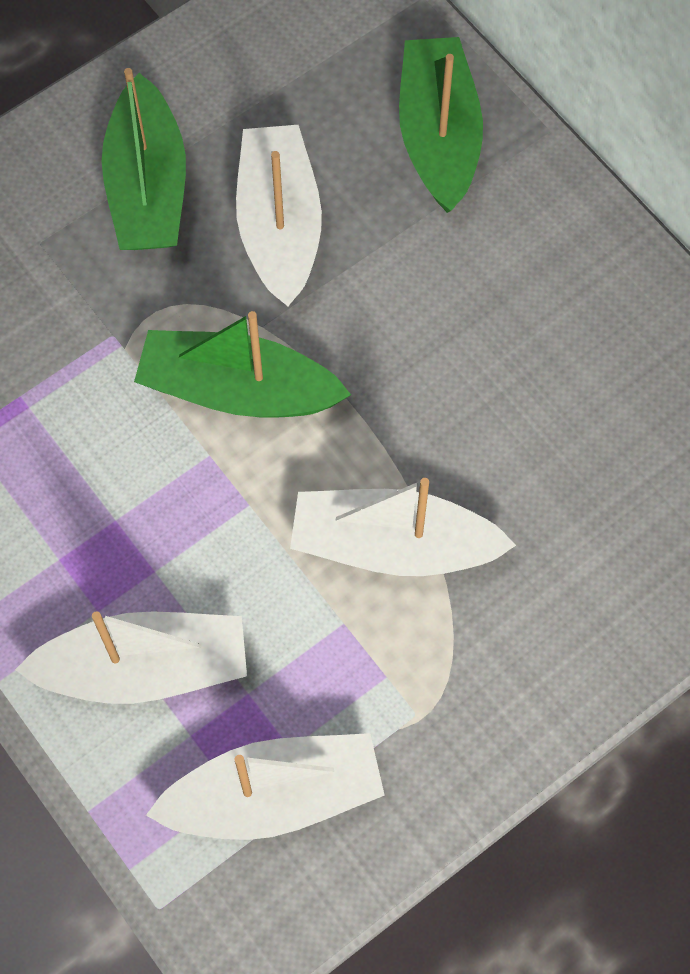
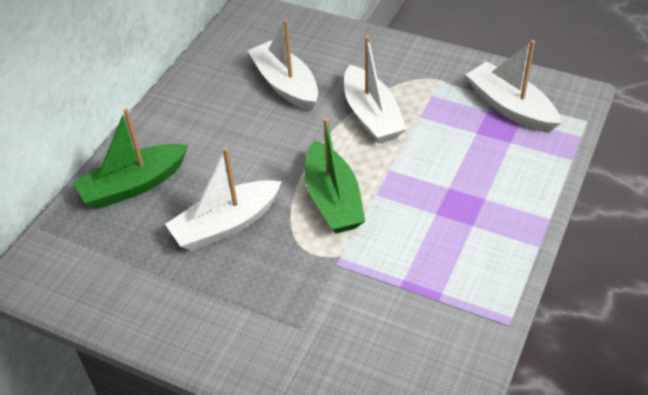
camera: 115 degrees left, 20 degrees down
white boat [15,611,247,704] -> white boat moved to [248,19,318,111]
green boat [102,68,186,250] -> none

